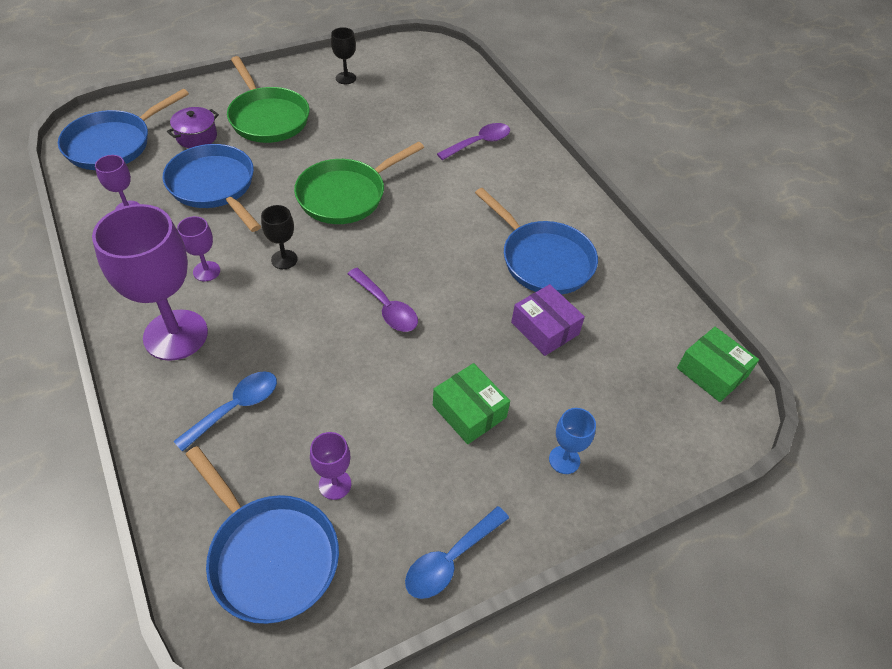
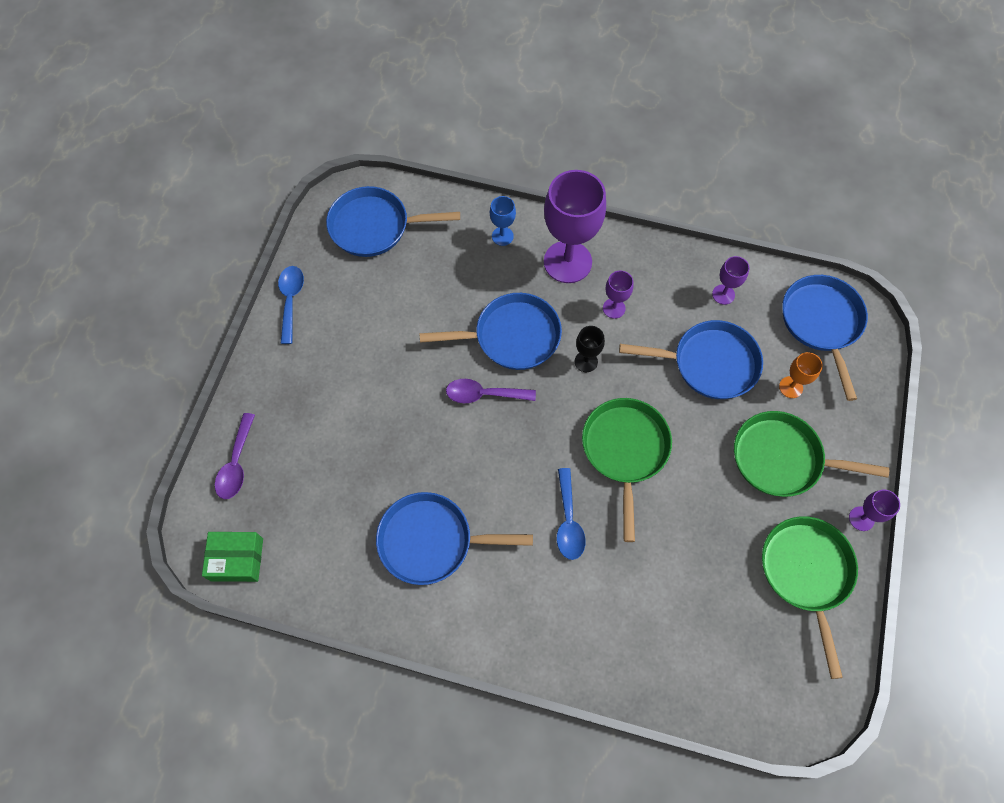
camera: 135 degrees right, 15 degrees up
purple pot [167,107,219,148] -> orange goblet [779,352,823,398]
blue spoon [173,371,277,452] -> blue spoon moved to [557,468,586,560]
purple goblet [310,432,351,500] -> purple goblet moved to [849,489,900,531]
black goblet [331,27,356,84] -> green pan [762,516,858,679]
green box [433,363,510,444] -> none
purple spoon [437,123,510,160] -> purple spoon moved to [215,413,255,499]
purple box [511,284,585,356] -> none
blue goblet [549,408,596,474] -> blue goblet moved to [490,196,516,246]
none -> blue pan [419,293,562,370]

